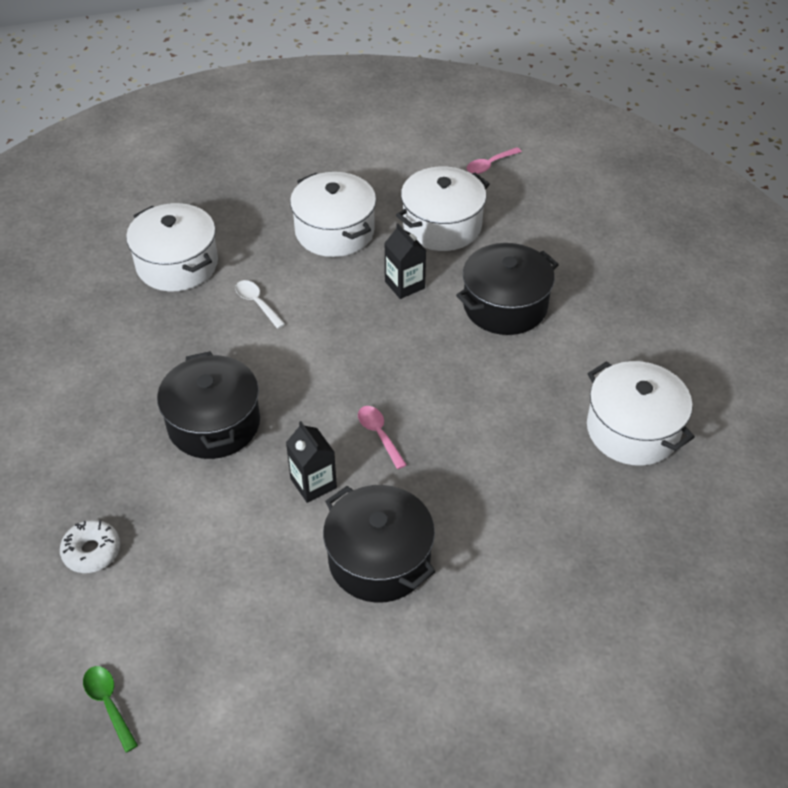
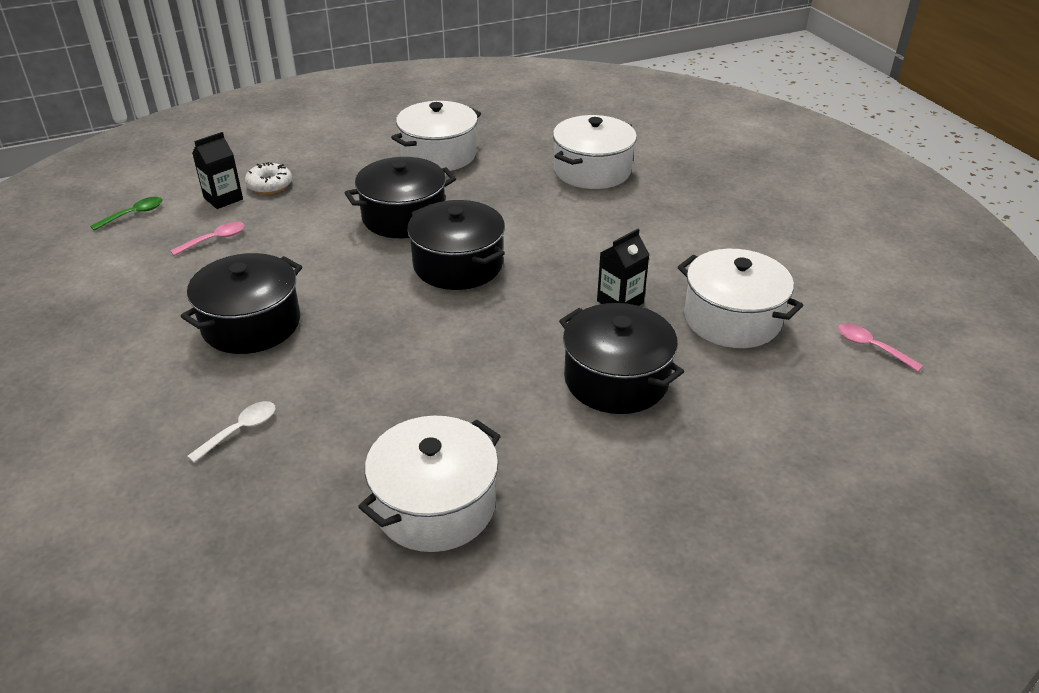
camera: 80 degrees right, 10 degrees down
white spoon [235,280,285,329] -> white spoon moved to [187,401,275,463]
black carton [286,421,337,503] -> black carton moved to [192,132,243,209]
white pot [290,172,376,257] -> white pot moved to [391,101,481,171]
pink spoon [358,406,407,469] -> pink spoon moved to [170,222,245,256]
none -> black pot [407,200,505,290]

